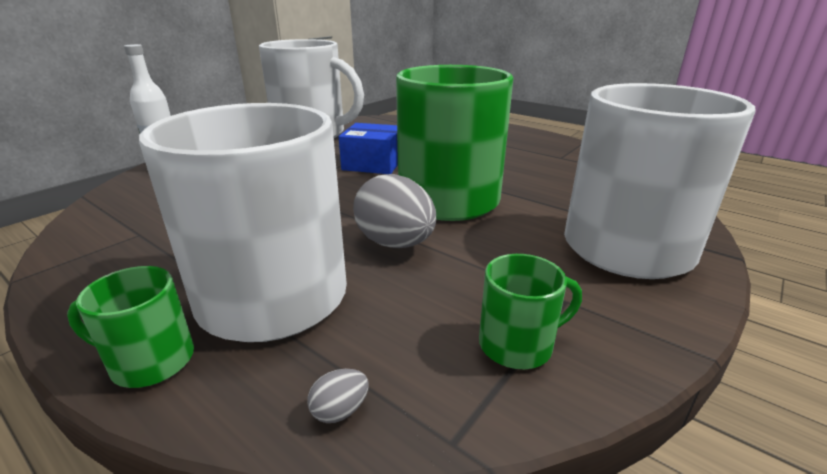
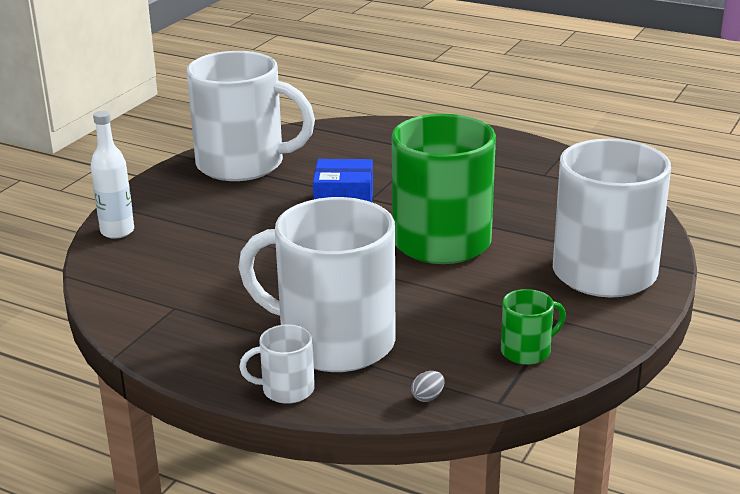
camera: 10 degrees left, 0 degrees up
green mug [67,266,194,388] -> white mug [239,324,315,404]
grey egg [353,174,436,248] -> none

